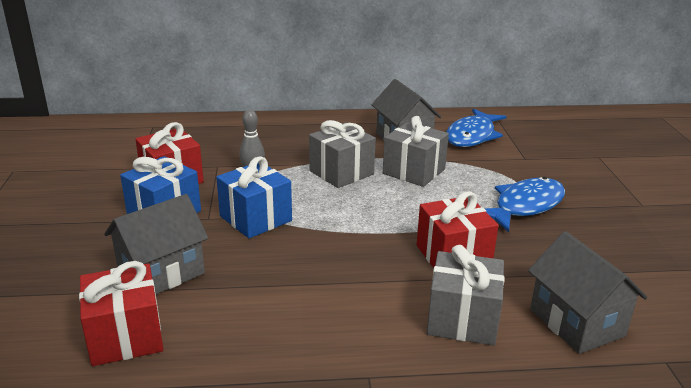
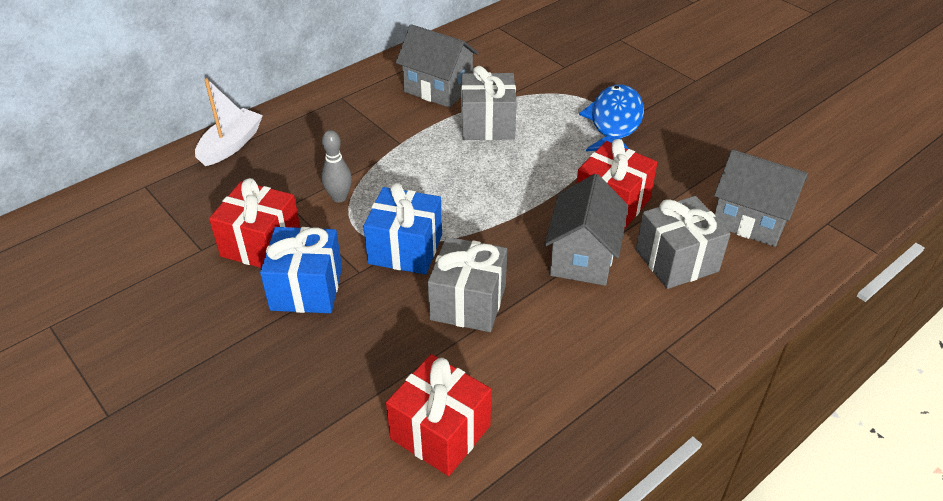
camera: 35 degrees left, 15 degrees up
grey house [104,194,208,294] -> grey house moved to [544,174,628,286]
grey gift [309,120,376,188] -> grey gift moved to [428,237,507,332]
blue fish [446,108,506,147] -> none
none -> white boat [195,78,263,166]

